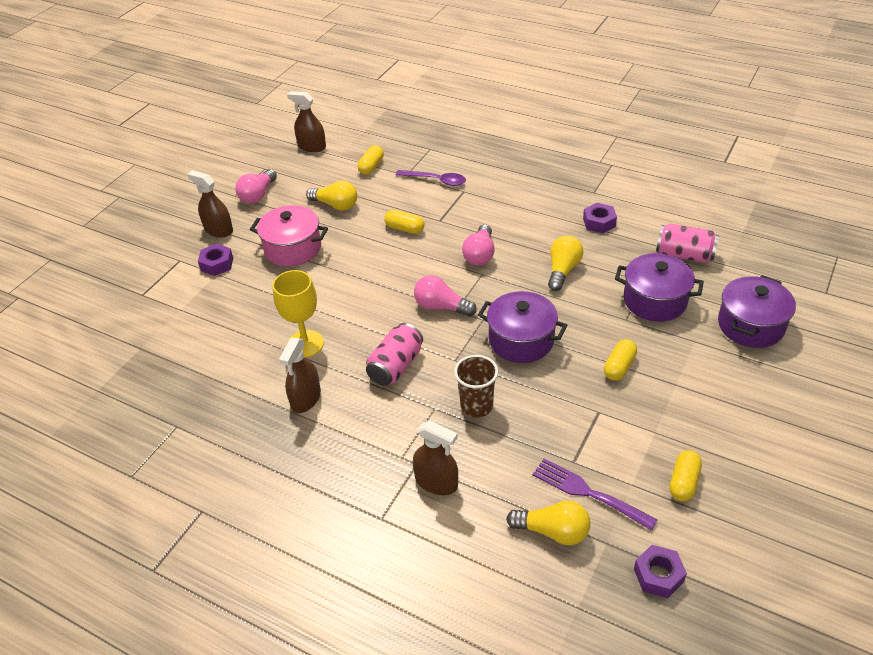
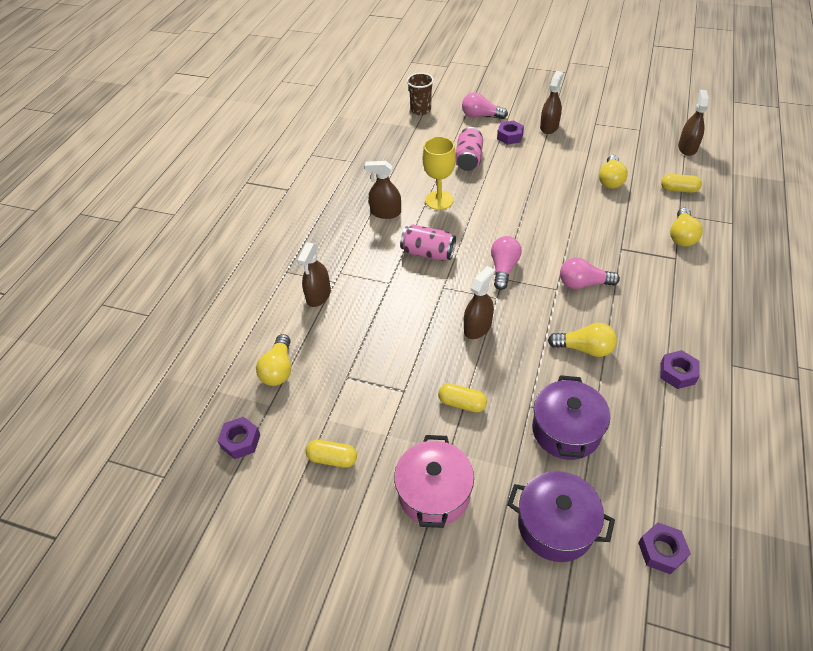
camera: 80 degrees right, 5 degrees up
pink light bulb [236,169,277,204] -> pink light bulb moved to [462,92,508,119]
pink pot [250,205,328,266] -> pink pot moved to [394,435,474,528]
yellow capsule [384,210,425,234] -> none
purple spoon [396,170,466,186] -> yellow light bulb [670,208,703,247]
brown cup [454,355,498,418] -> brown cup moved to [407,73,434,115]
purple pot [478,291,568,363] -> brown spray bottle [464,266,495,339]
purple fork [533,458,658,531] -> none
pink can [656,224,719,263] -> pink can moved to [456,127,483,171]
none -> purple nut [638,522,691,574]

